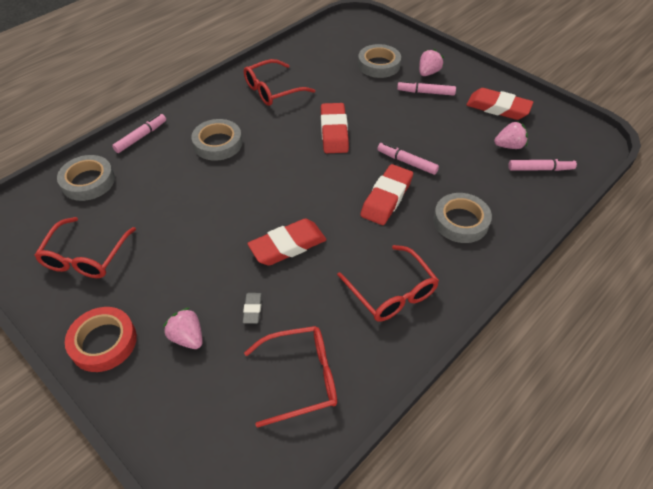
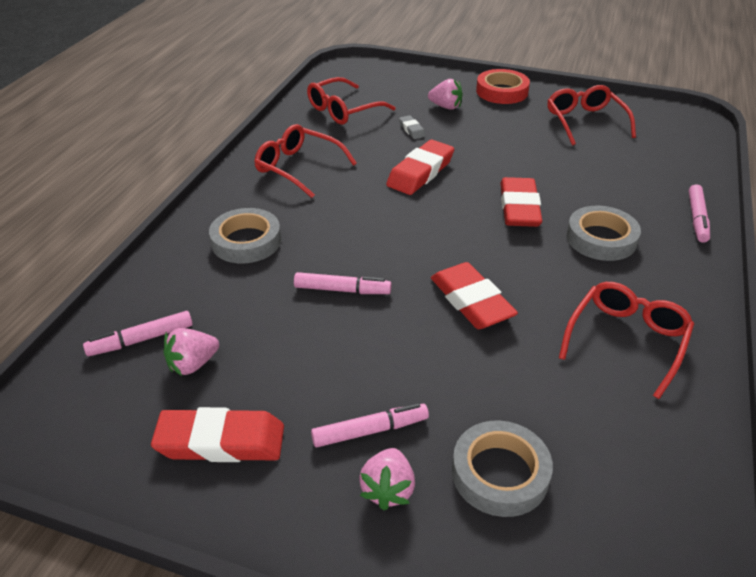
camera: 155 degrees right, 10 degrees down
grey tape [57,155,115,201] -> none
red eraser [360,164,413,225] -> red eraser moved to [500,177,542,227]

